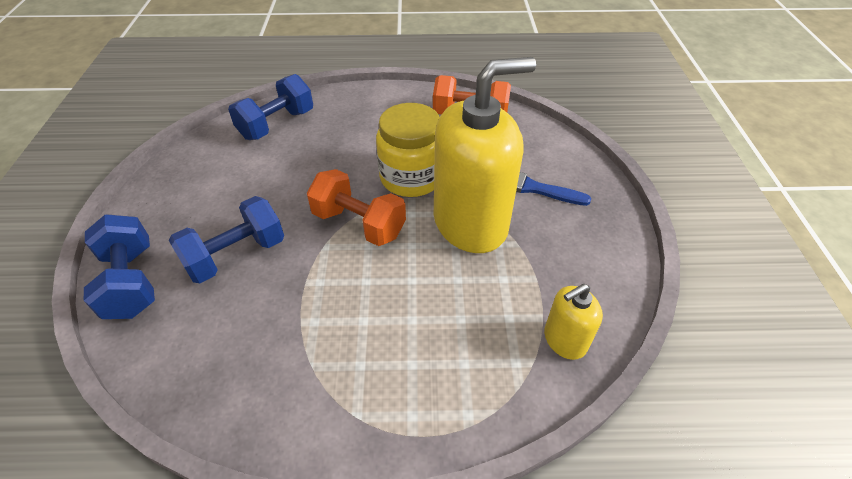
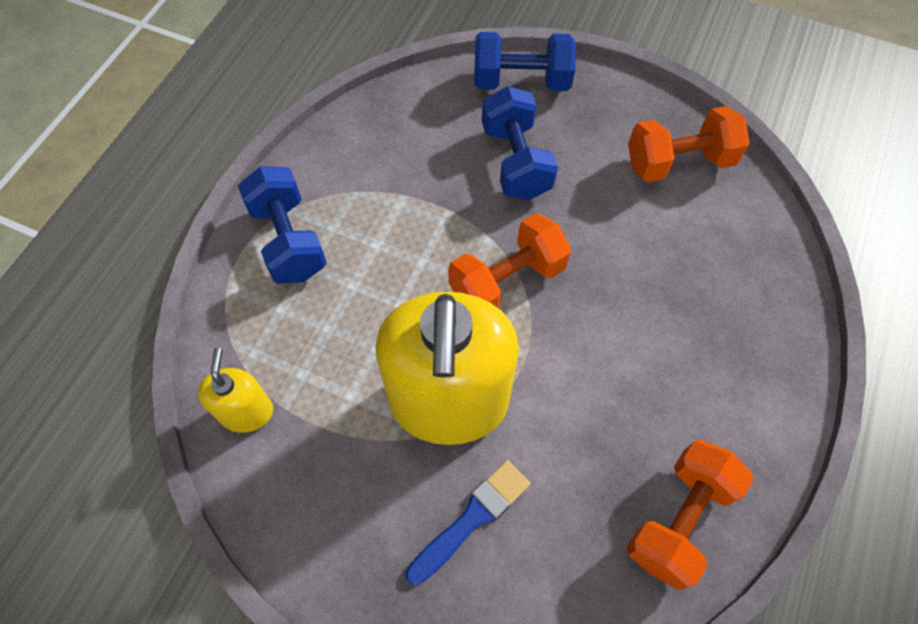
camera: 115 degrees right, 15 degrees up
blue dumbbell [228,74,313,140] -> blue dumbbell moved to [238,166,327,284]
yellow jar [376,103,440,197] -> none
none -> orange dumbbell [628,106,750,182]

